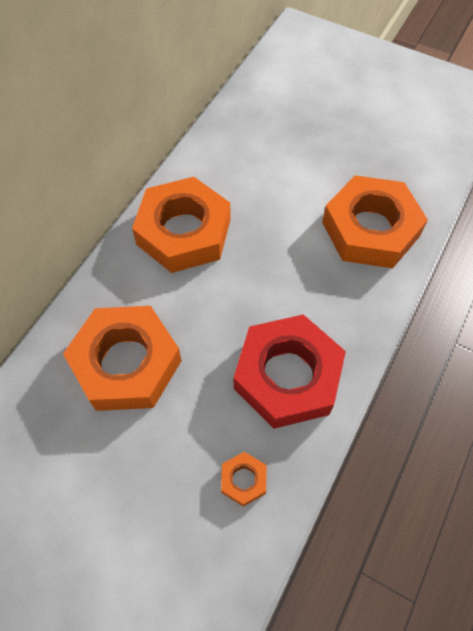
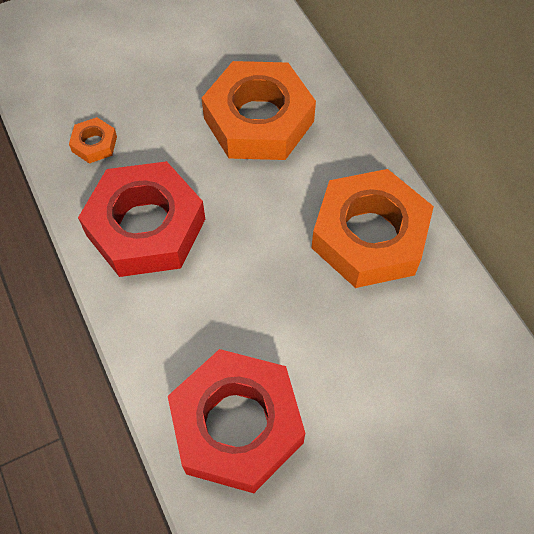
camera: 125 degrees right, 0 degrees up
orange nut [322,175,428,268] -> red nut [168,349,305,493]

